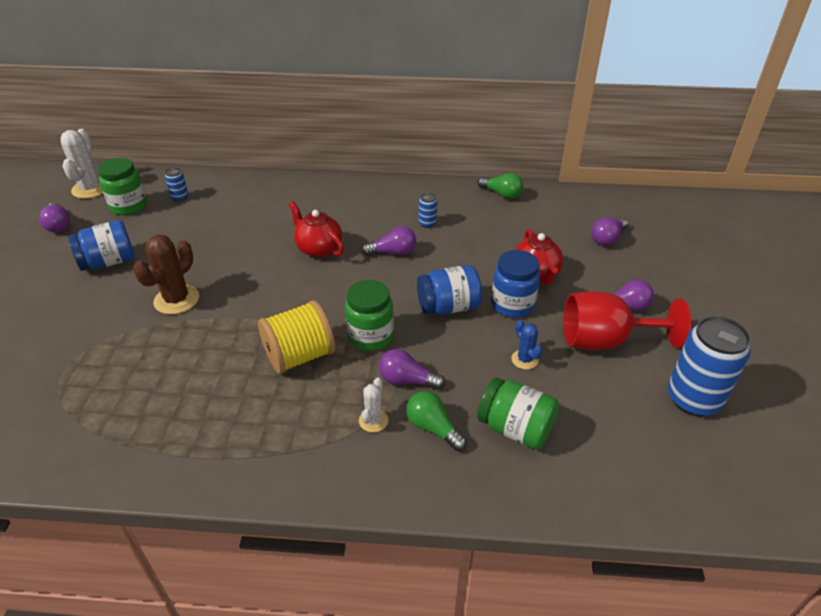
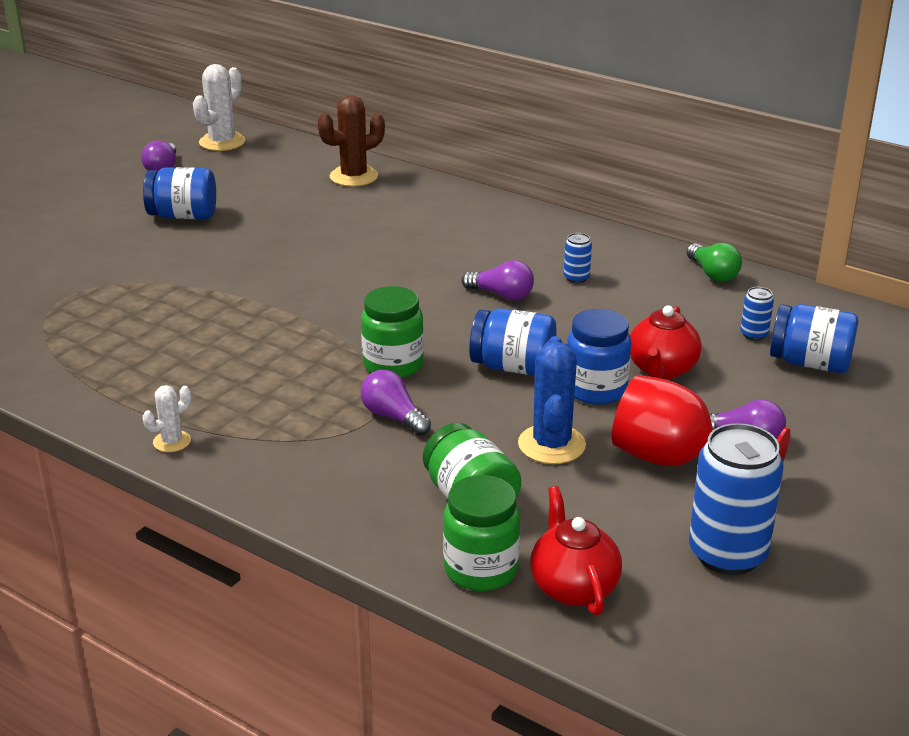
camera: 30 degrees right, 10 degrees down
green jar [98,158,147,215] -> green jar moved to [443,475,520,591]
brown cactus [133,235,199,315] -> brown cactus moved to [318,95,385,187]
blue can [165,168,189,201] -> blue can moved to [740,287,774,341]
yellow spool [258,300,335,374] -> none
red teapot [289,201,344,258] -> red teapot moved to [530,486,622,616]
white cactus [359,378,389,433] -> white cactus moved to [143,385,191,452]
green light bulb [406,391,467,451] -> none
blue cactus [511,320,543,370] -> blue cactus [518,336,586,464], size x1.80
purple light bulb [591,217,628,246] -> blue jar [770,304,858,373]

